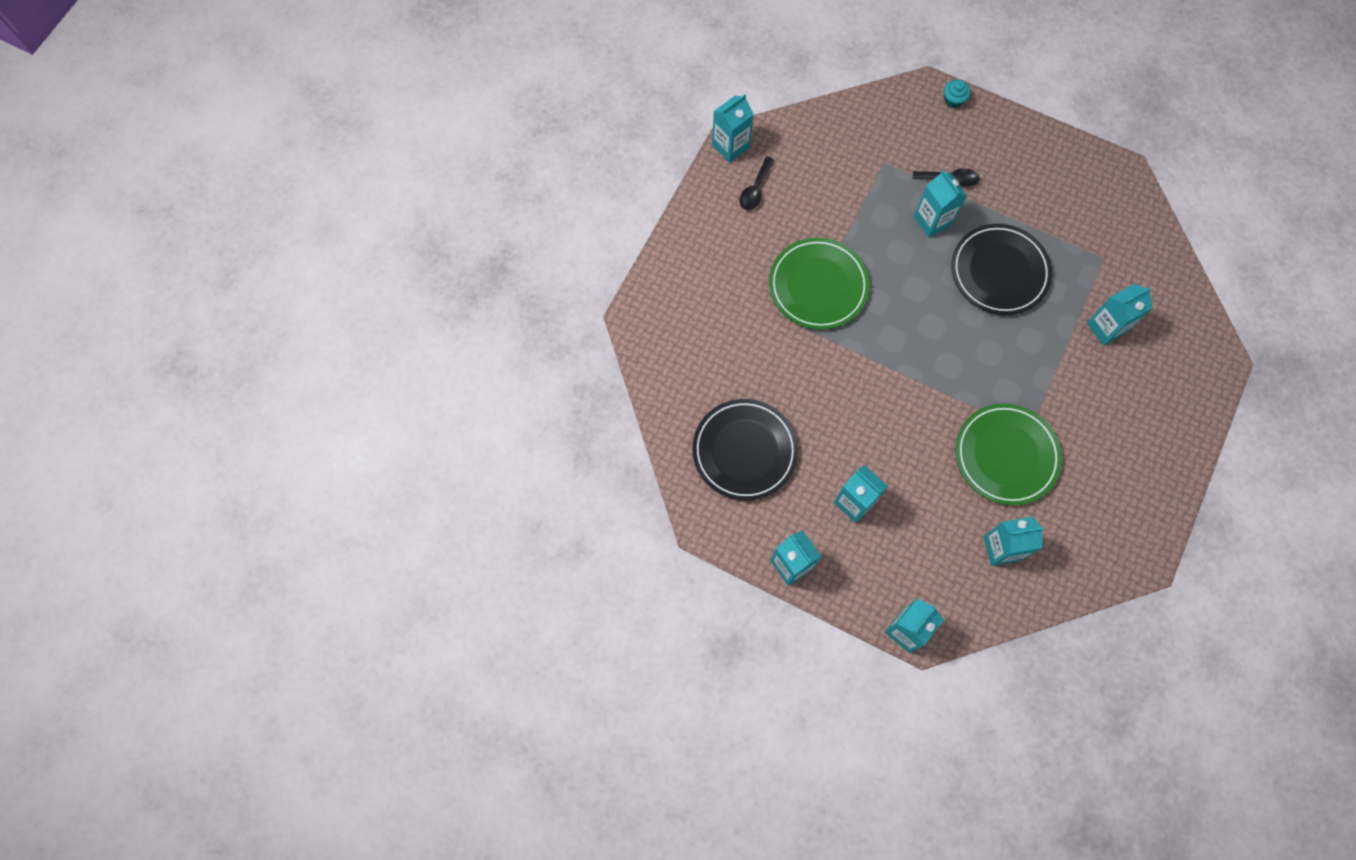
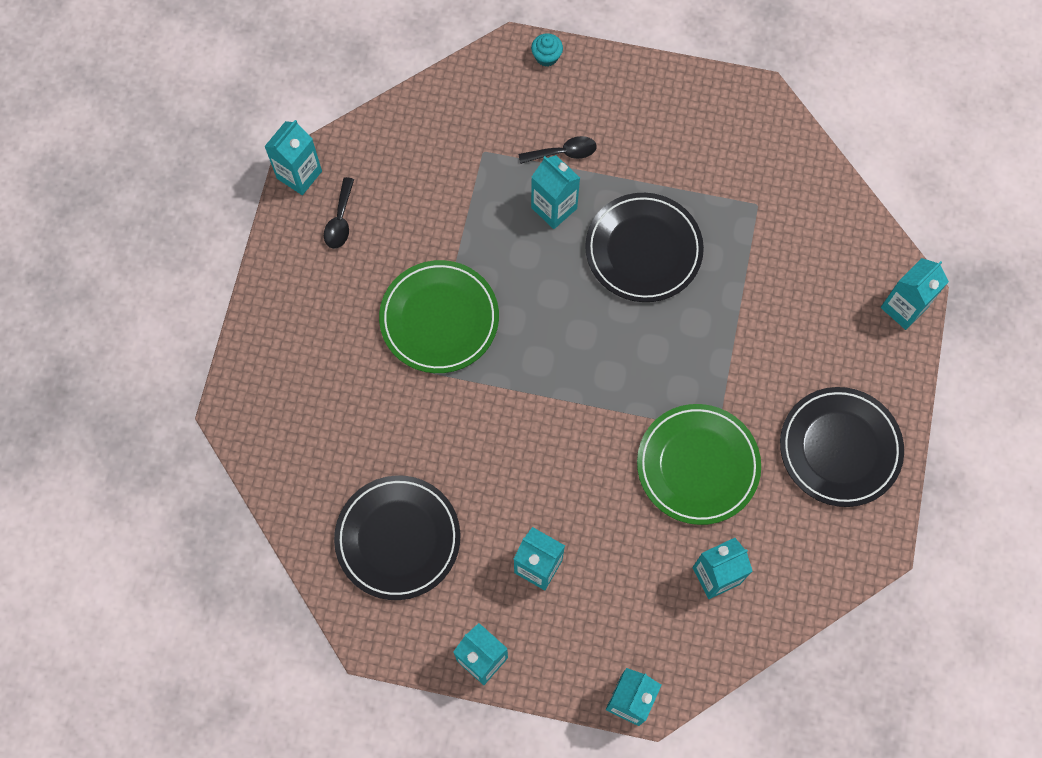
camera: 15 degrees left, 0 degrees up
turquoise carton [1087,284,1153,346] -> turquoise carton moved to [881,258,949,330]
none -> black plate [780,387,904,507]

